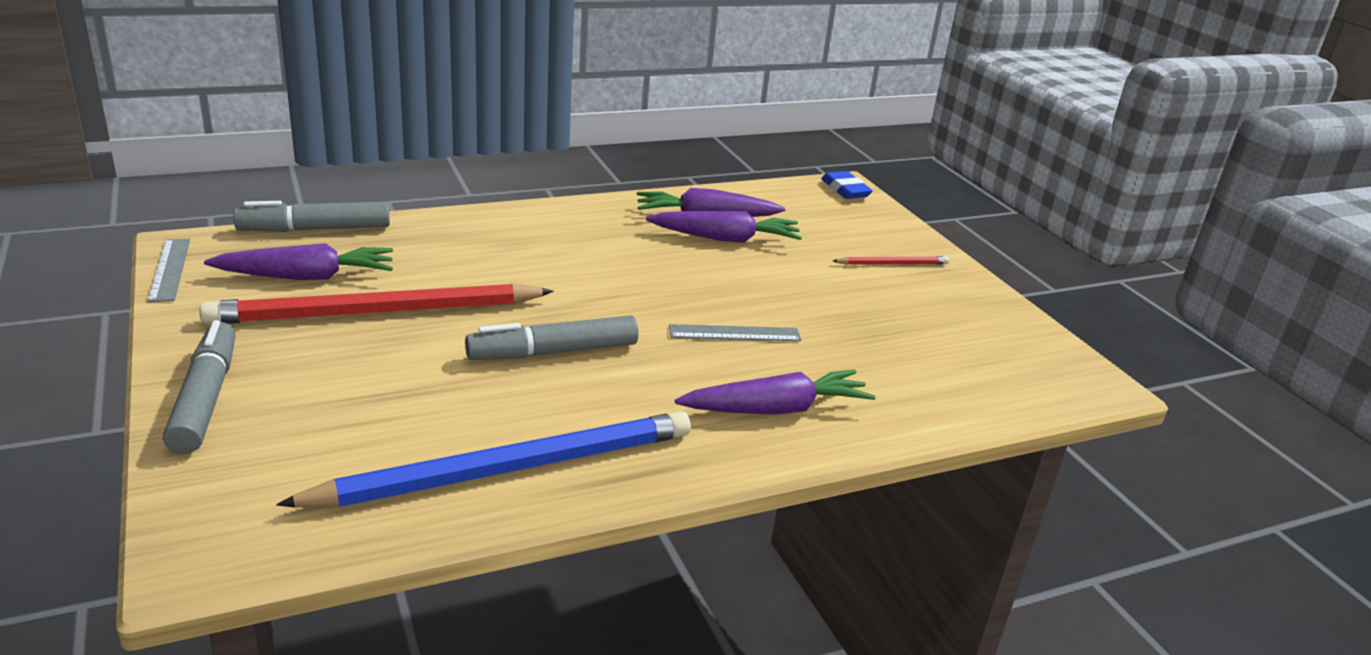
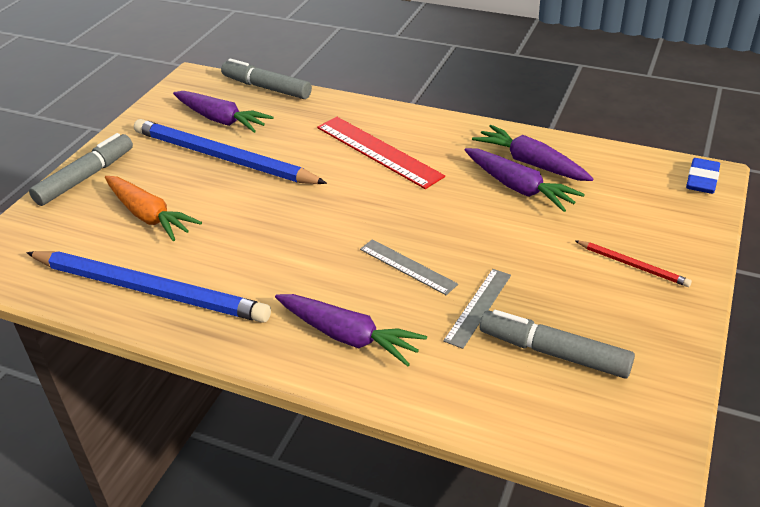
camera: 50 degrees right, 10 degrees up
grey ruler [148,239,190,302] -> grey ruler moved to [443,269,511,349]
red pencil [200,283,554,325] -> blue pencil [134,119,327,184]
grey marker [465,315,639,360] -> grey marker moved to [480,310,635,378]
none -> orange carrot [105,176,202,241]
none -> red ruler [317,117,445,189]

